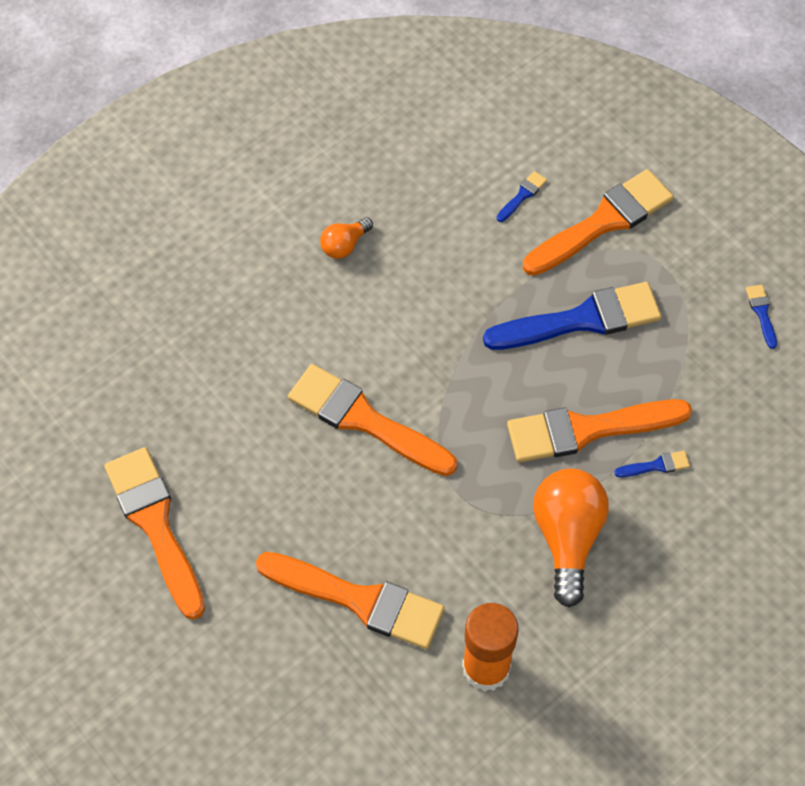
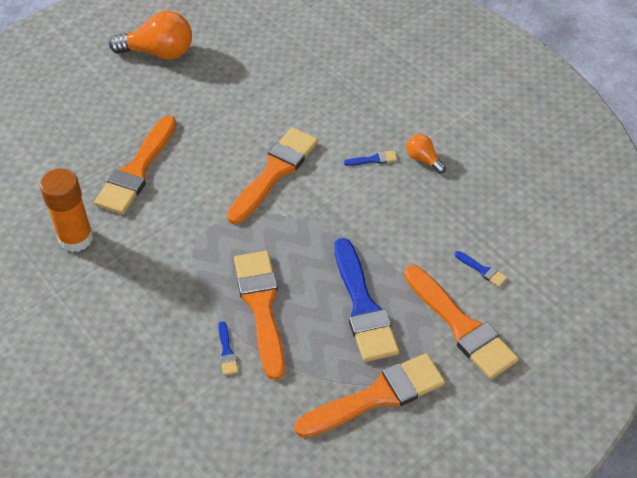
camera: 90 degrees right, 10 degrees down
orange brush [104,447,205,620] -> orange brush moved to [294,353,445,438]
orange light bulb [533,469,609,608] -> orange light bulb moved to [109,11,192,60]
blue brush [746,285,777,349] -> blue brush moved to [344,151,398,166]

